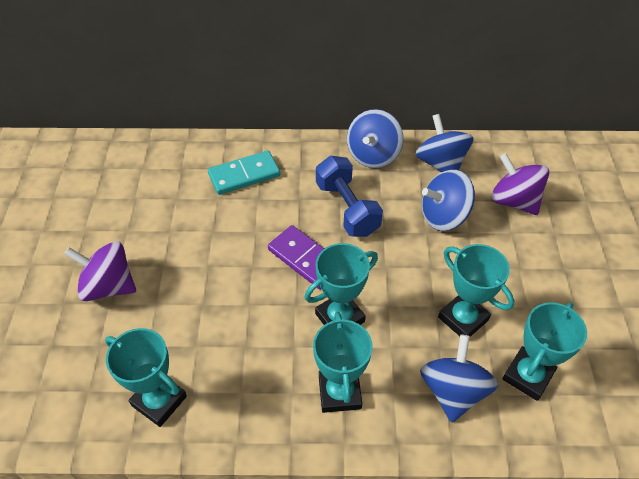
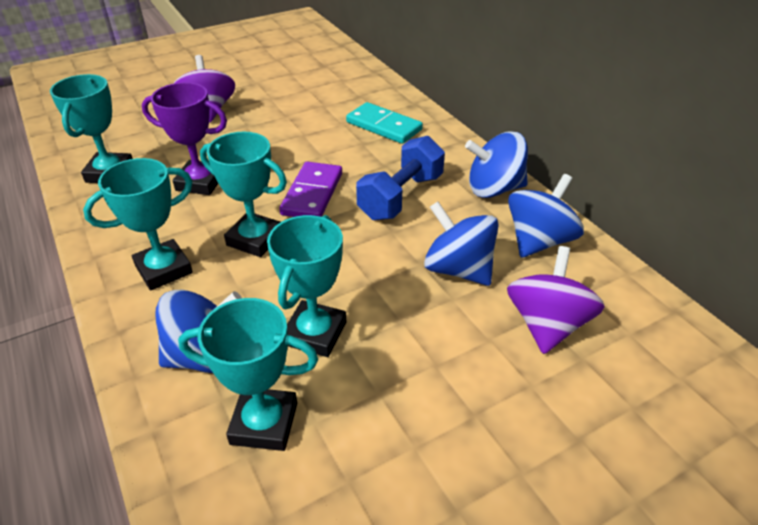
camera: 60 degrees right, 10 degrees down
none -> purple trophy [142,82,227,195]

